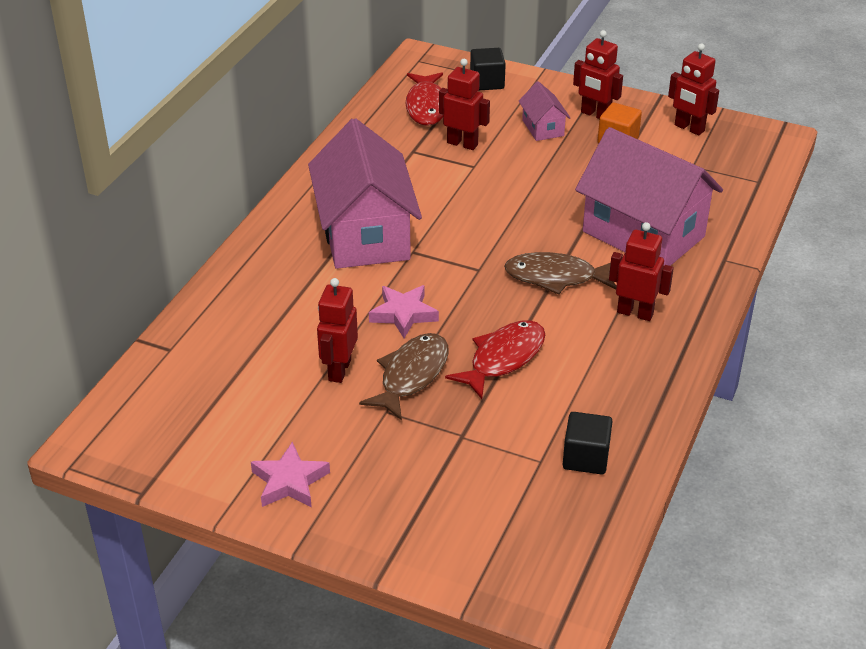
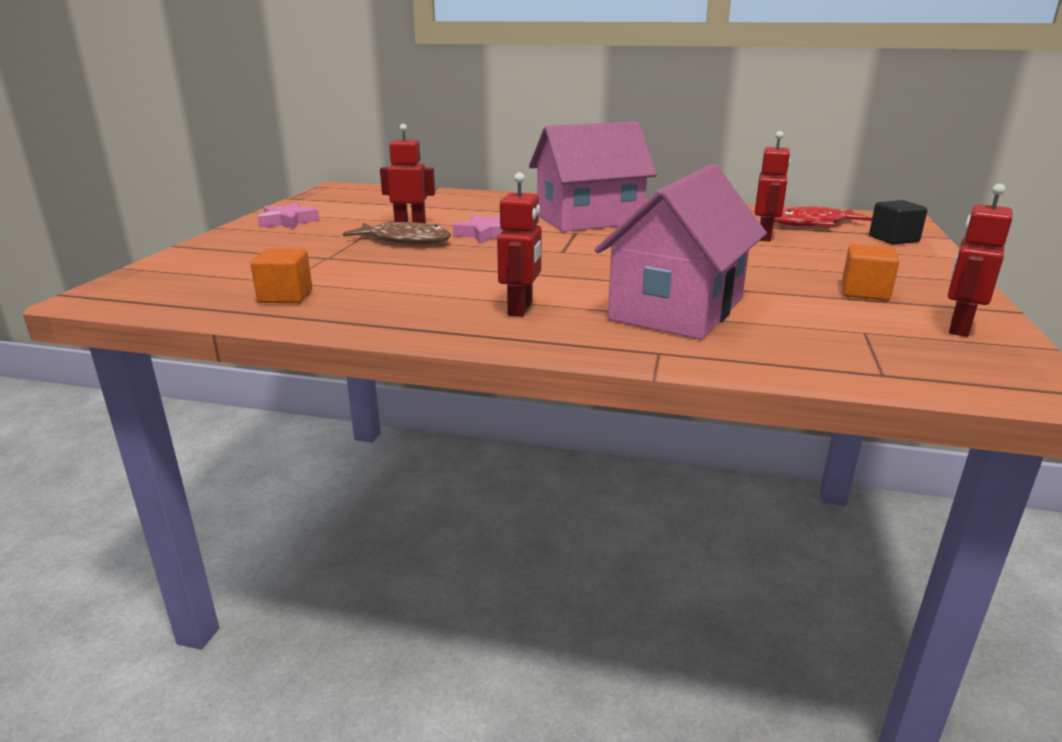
camera: 80 degrees right, 15 degrees down
red fish [445,320,545,399] -> none
brown fish [504,252,616,295] -> none
pink house [519,81,571,141] -> none
black cube [563,412,613,474] -> orange cube [251,248,312,303]
red robot [573,30,623,119] -> none

